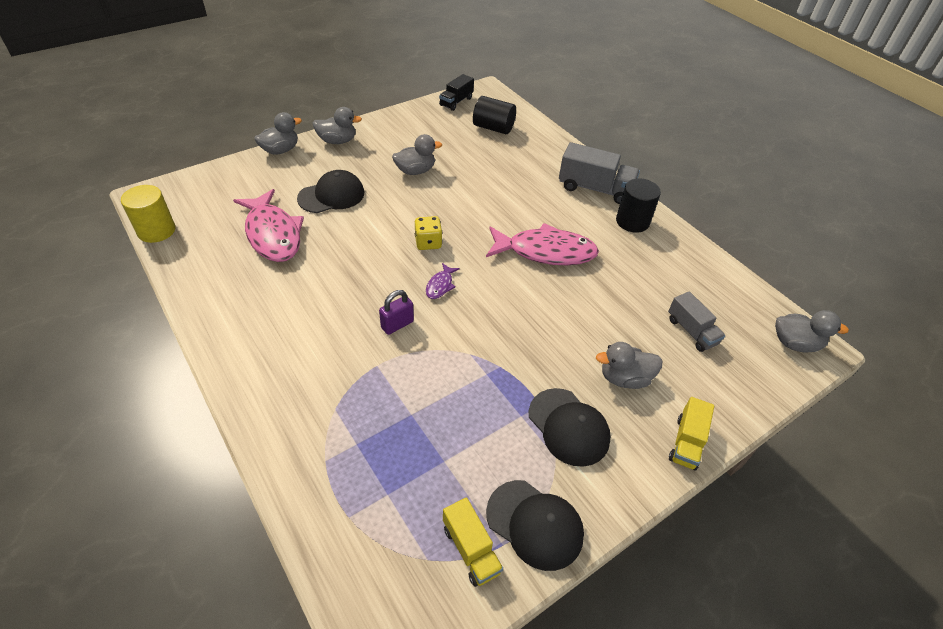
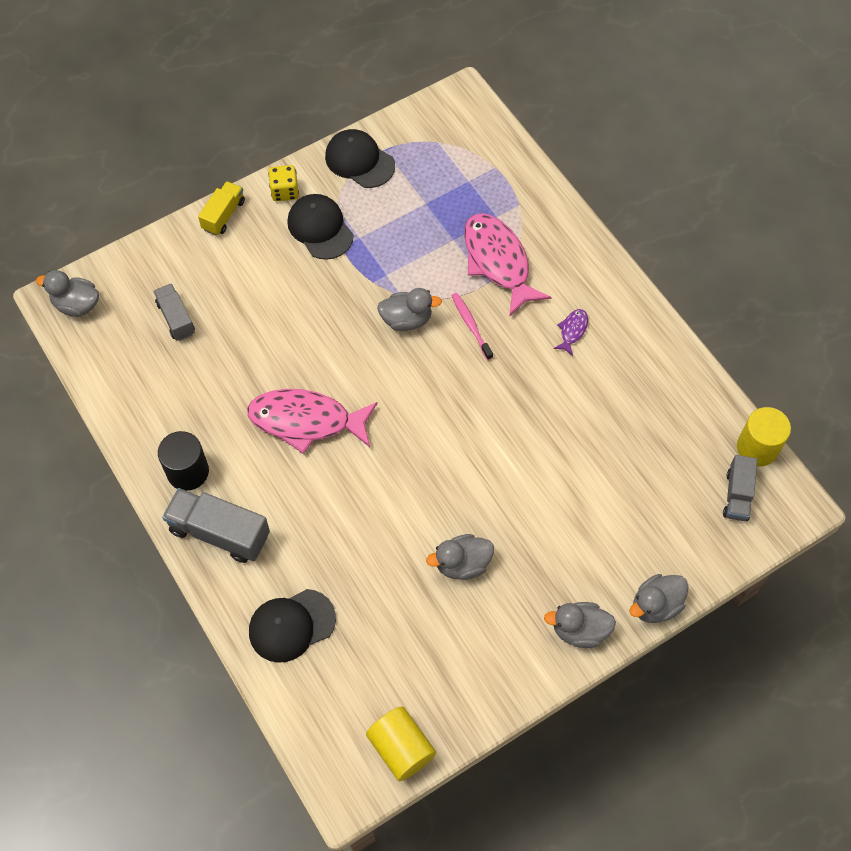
camera: 175 degrees left, 15 degrees up
pink fish [233,189,304,262] -> pink fish moved to [464,213,551,317]
black cap [297,170,364,213] -> black cap moved to [249,589,336,663]
purple padlock [379,290,414,335] -> pink toothbrush [451,293,493,360]
yellow dice [415,216,442,250] -> yellow dice moved to [268,165,299,201]
purple fish [426,263,460,299] -> purple fish moved to [554,309,588,356]
black truck [439,74,474,111] -> yellow cylinder [366,706,436,781]
yellow truck [443,497,503,587] -> none
black cylinder [473,96,516,134] -> none
grey duck [596,342,662,389] -> grey duck moved to [377,288,442,331]
none -> grey truck [723,455,757,521]

